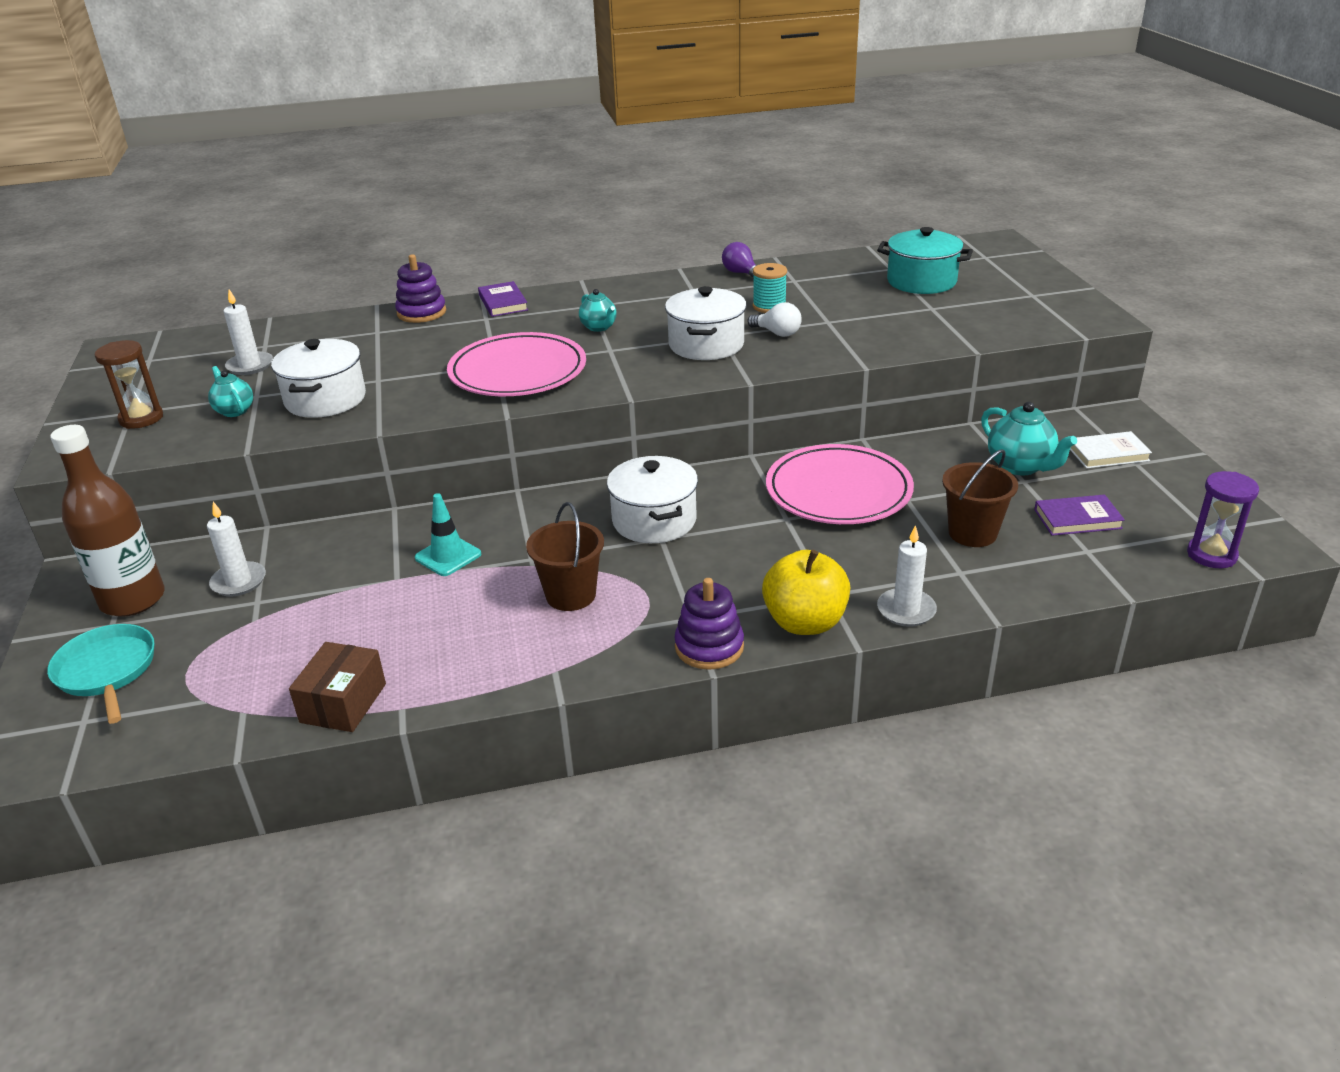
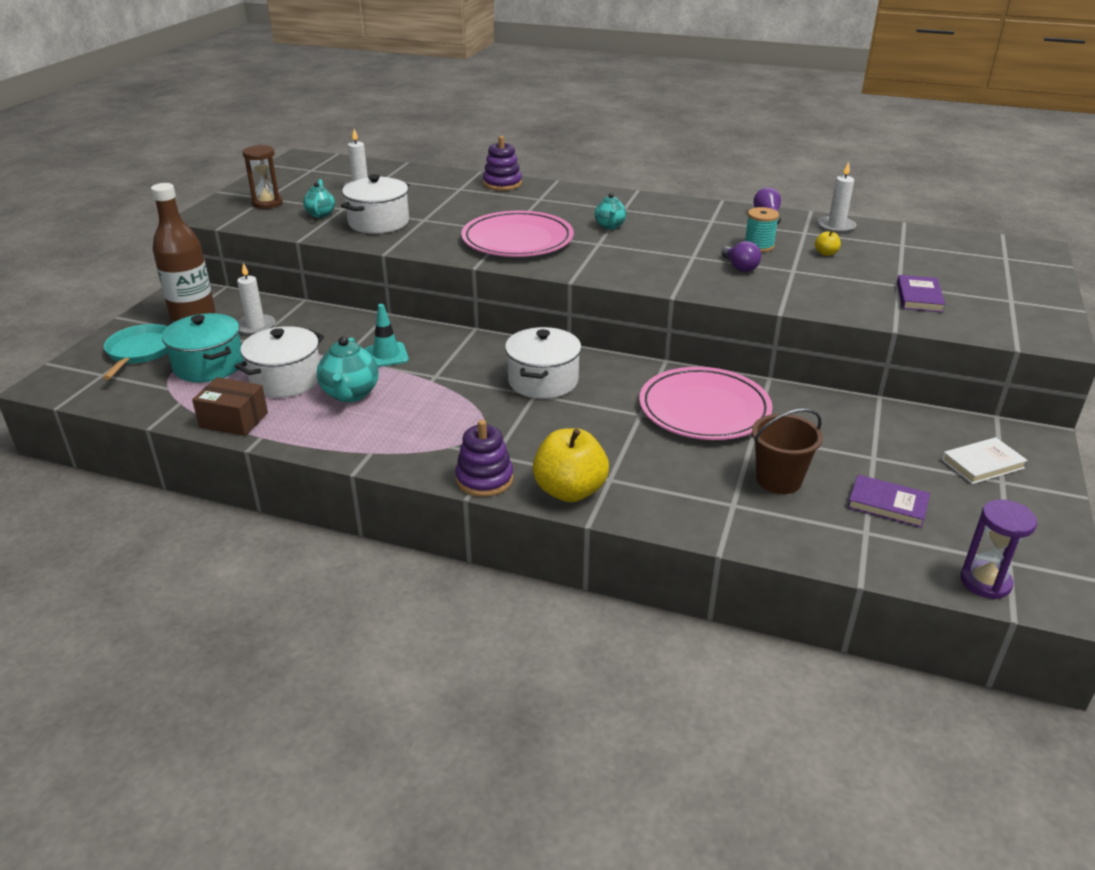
camera: 30 degrees right, 0 degrees up
brown box [289,642,386,732] -> brown box turned 60 degrees clockwise [192,377,268,436]
purple book [478,281,528,317] -> purple book moved to [897,275,945,313]
brown bucket [526,502,604,611] -> none
white pot [665,286,747,360] -> white pot moved to [235,326,324,398]
white light bulb [747,302,802,337] -> purple light bulb [721,241,761,272]
turquoise pot [877,227,973,294] -> turquoise pot moved to [162,313,244,382]
white candle [877,525,937,627] -> white candle moved to [818,162,856,233]
turquoise teapot [981,402,1077,475] -> turquoise teapot moved to [317,336,379,402]
white book [1070,431,1152,469] -> white book turned 45 degrees counterclockwise [942,437,1028,484]
none -> yellow apple [815,230,841,256]

